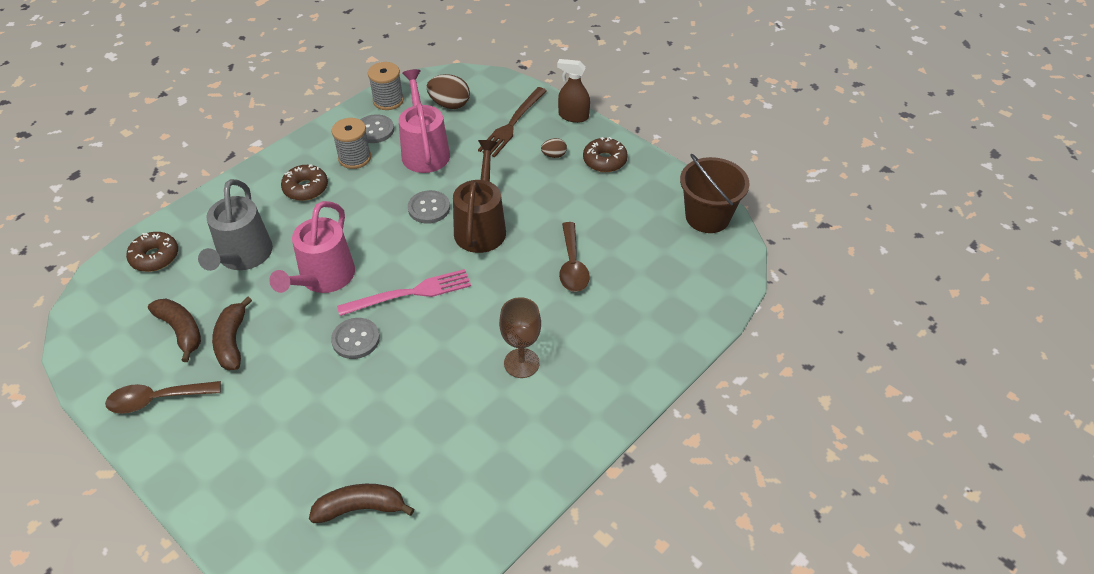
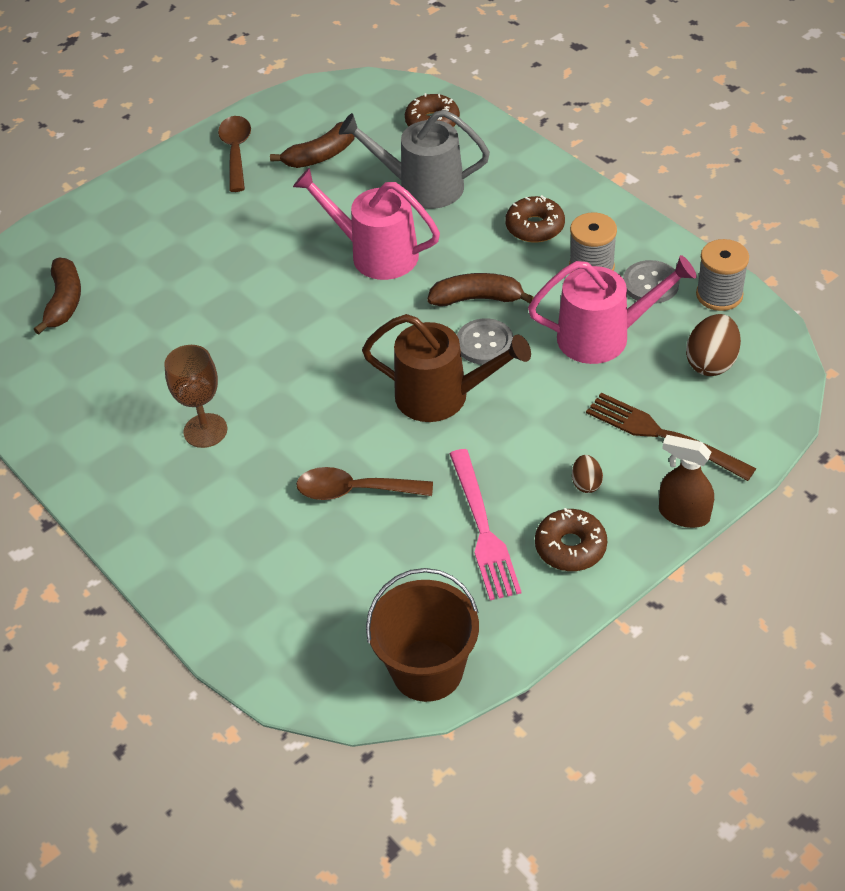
camera: 100 degrees right, 0 degrees up
brown banana [212,296,252,370] -> brown banana moved to [427,273,534,306]
grey button [331,318,380,359] -> none
pink fork [337,269,471,316] -> pink fork moved to [450,449,522,600]
brown spray bottle [557,59,590,123] -> brown spray bottle turned 90 degrees counterclockwise [659,435,714,528]

